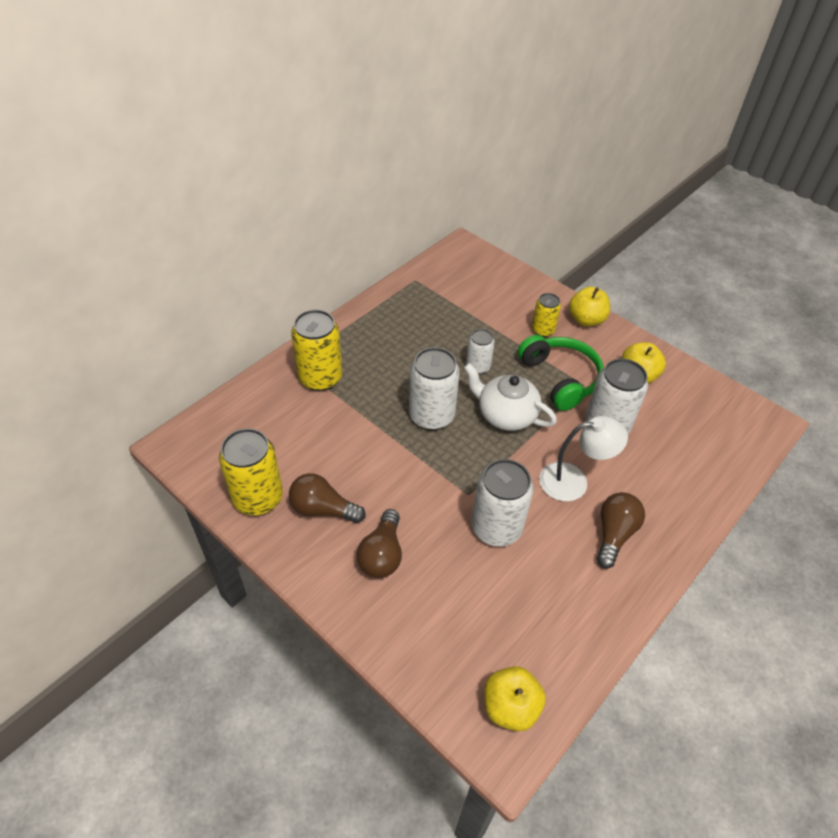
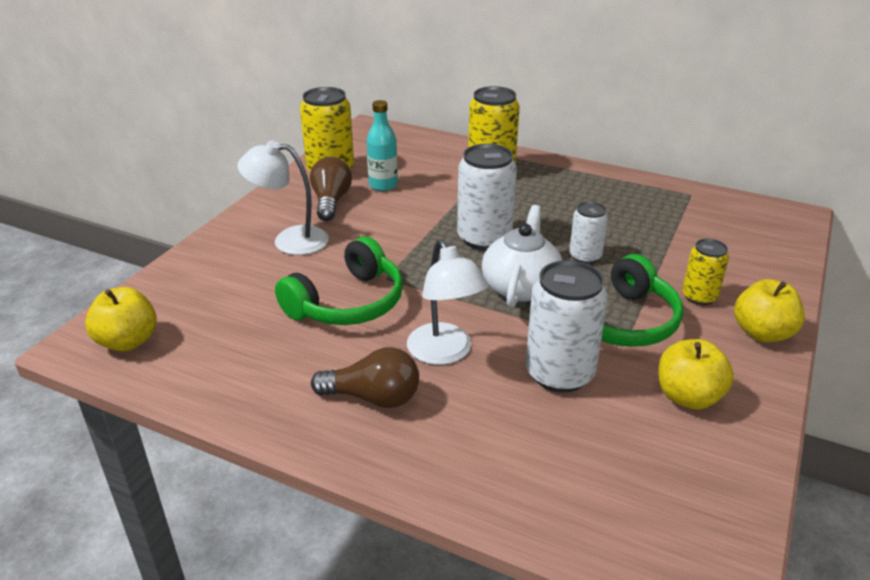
camera: 75 degrees right, 15 degrees down
brown light bulb [357,509,402,578] -> white lamp [237,140,329,255]
white can [471,459,534,547] -> green headphones [275,237,403,325]
none -> turquoise bottle [366,100,398,191]

